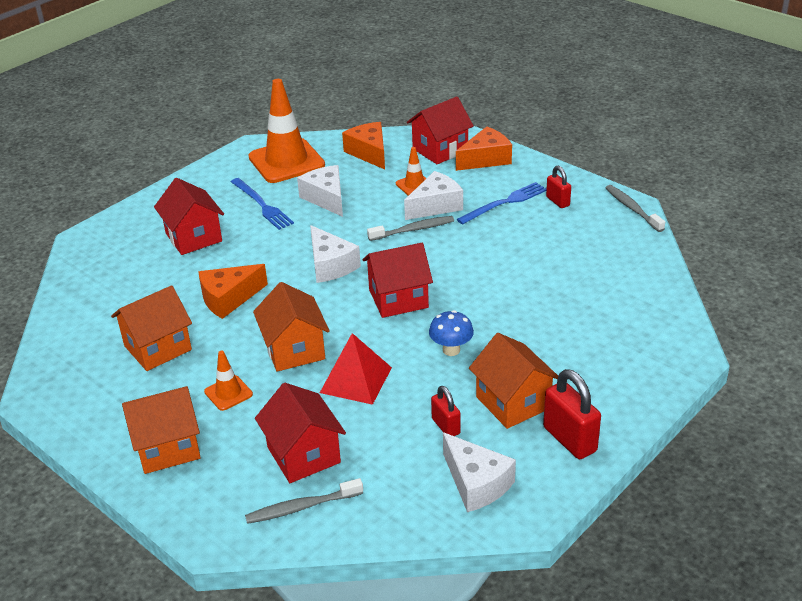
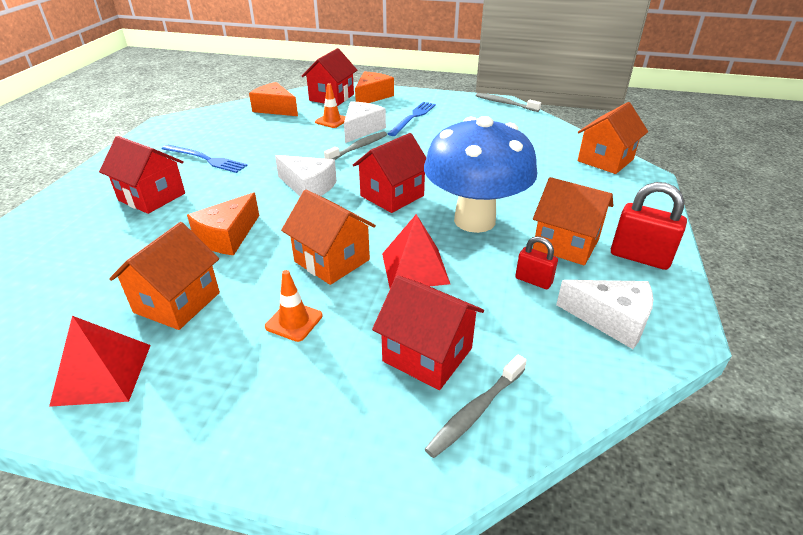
camera: 30 degrees left, 0 degrees up
orange house [122,386,201,474] -> orange house moved to [578,102,648,174]
orange traffic cone [249,79,325,183] -> none
white cheese [297,165,343,217] -> none
blue mushroom [429,310,474,356] -> blue mushroom [424,116,537,233], size x2.49
red padlock [546,166,571,208] -> none
none -> red pyramid [49,316,151,407]

